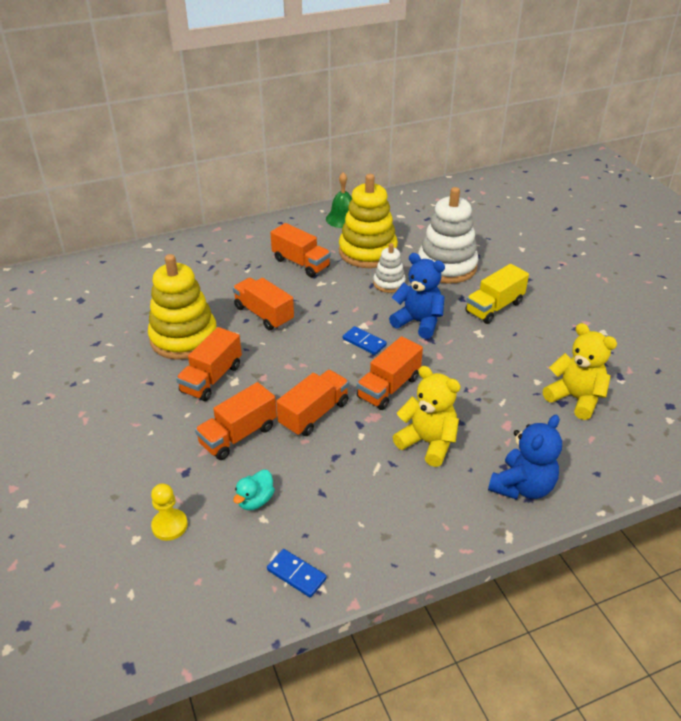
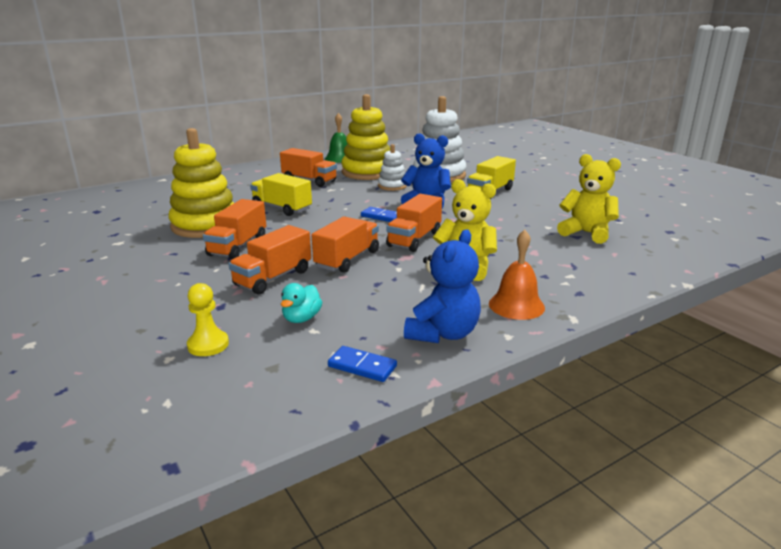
camera: 10 degrees left, 15 degrees down
orange truck [233,278,294,330] -> yellow truck [250,173,312,216]
blue teddy bear [488,415,562,500] -> blue teddy bear moved to [404,229,481,343]
none -> orange bell [489,230,545,320]

